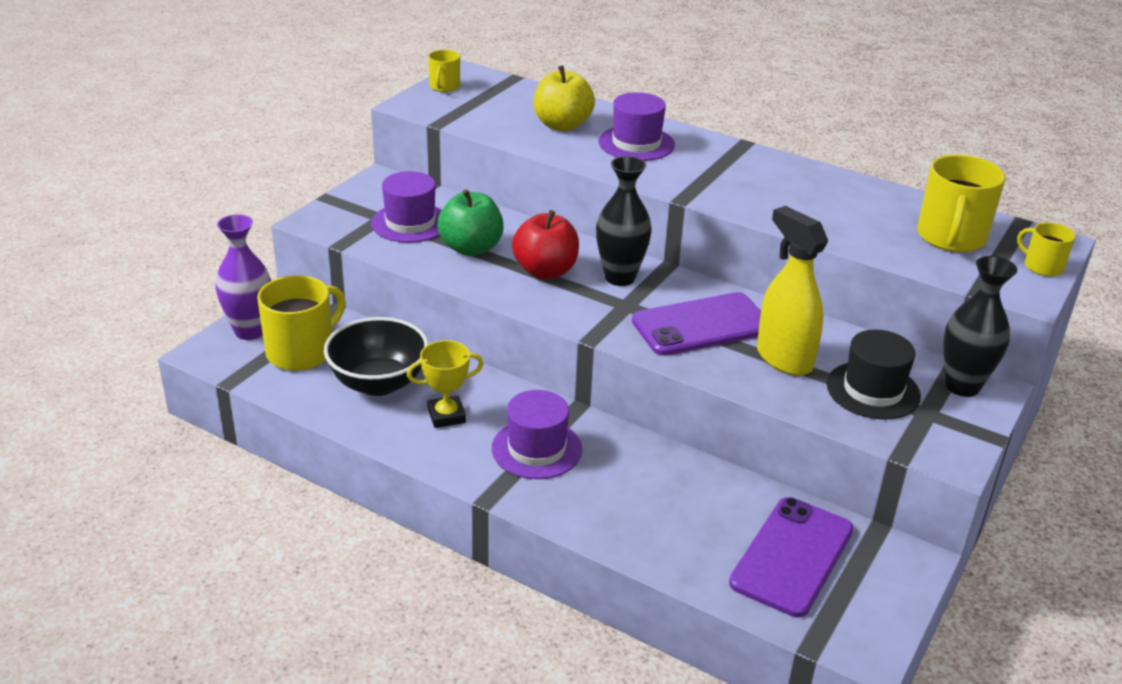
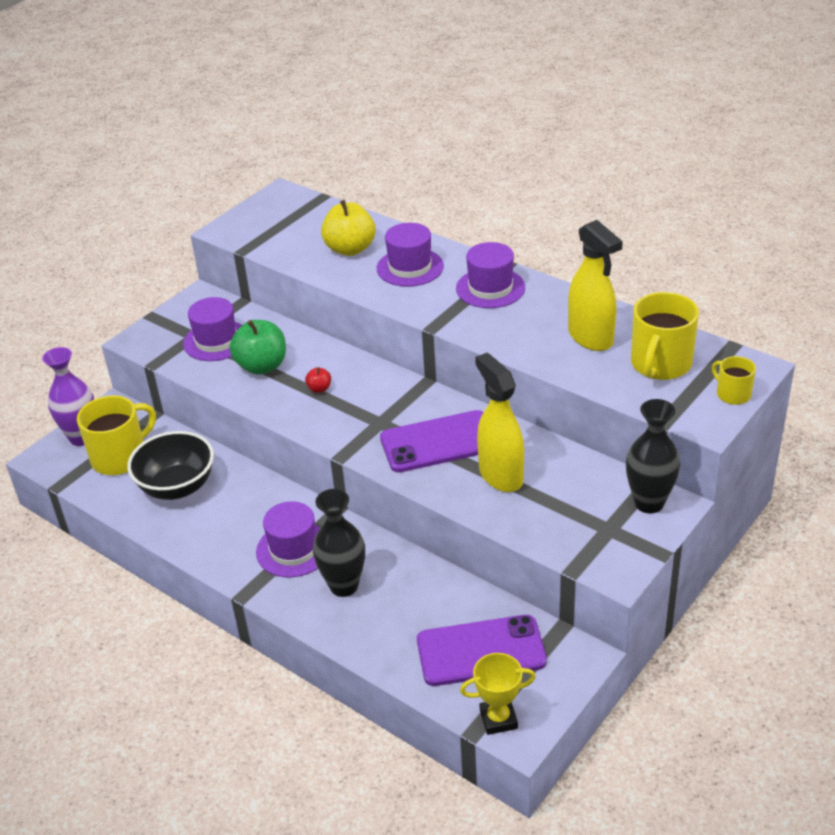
camera: 10 degrees right, 5 degrees up
yellow trophy [407,340,484,428] -> yellow trophy moved to [460,653,536,735]
yellow mug [428,50,460,92] -> none
red apple [512,210,579,279] -> red apple [305,367,331,393], size x0.45
black vase [596,156,652,286] -> black vase moved to [313,489,365,597]
purple phone [729,497,854,617] -> purple phone turned 45 degrees clockwise [417,615,547,686]
black hat [827,330,921,420] -> none
none -> purple hat [456,242,525,308]
none -> yellow spray bottle [568,220,623,351]

